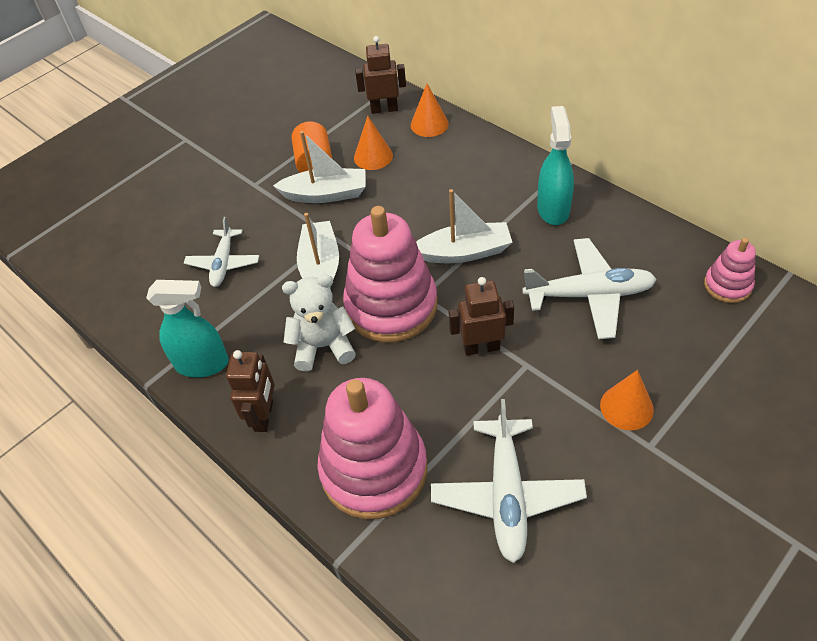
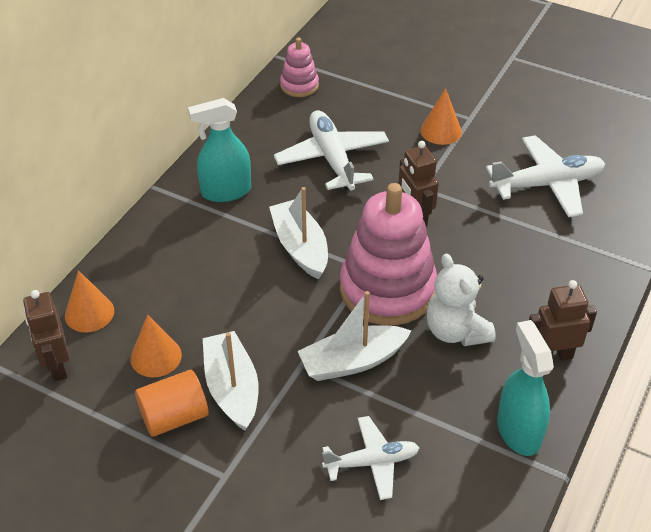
camera: 110 degrees left, 5 degrees down
pink stacking toy [317,378,427,519] -> none

